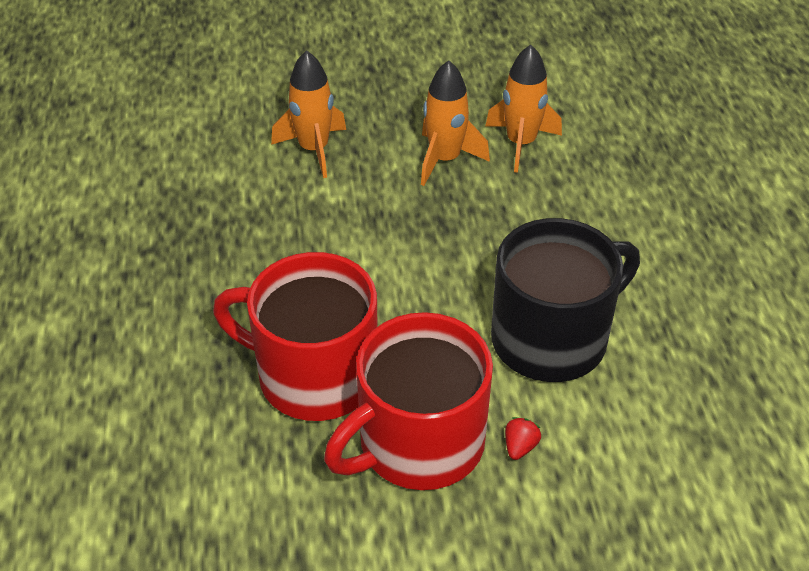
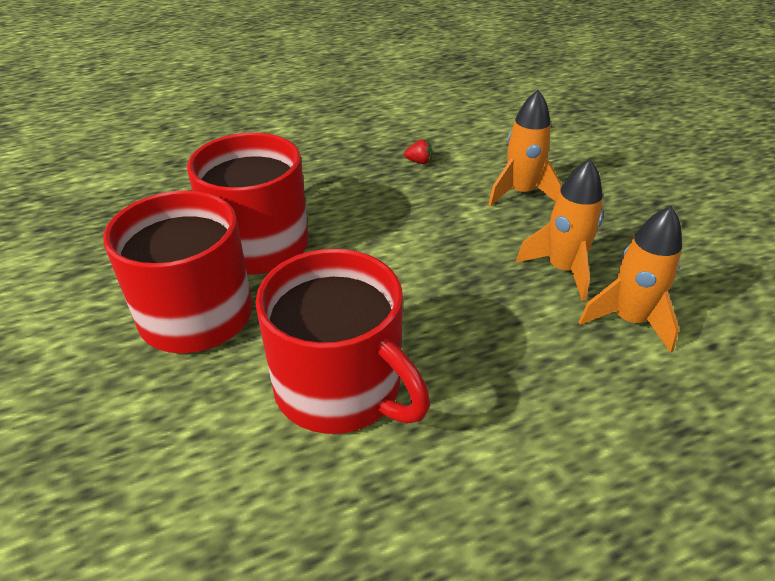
camera: 75 degrees right, 5 degrees down
black mug [491,218,640,382] -> red mug [255,249,430,434]
red strawberry [505,417,541,460] -> red strawberry moved to [404,139,433,164]

